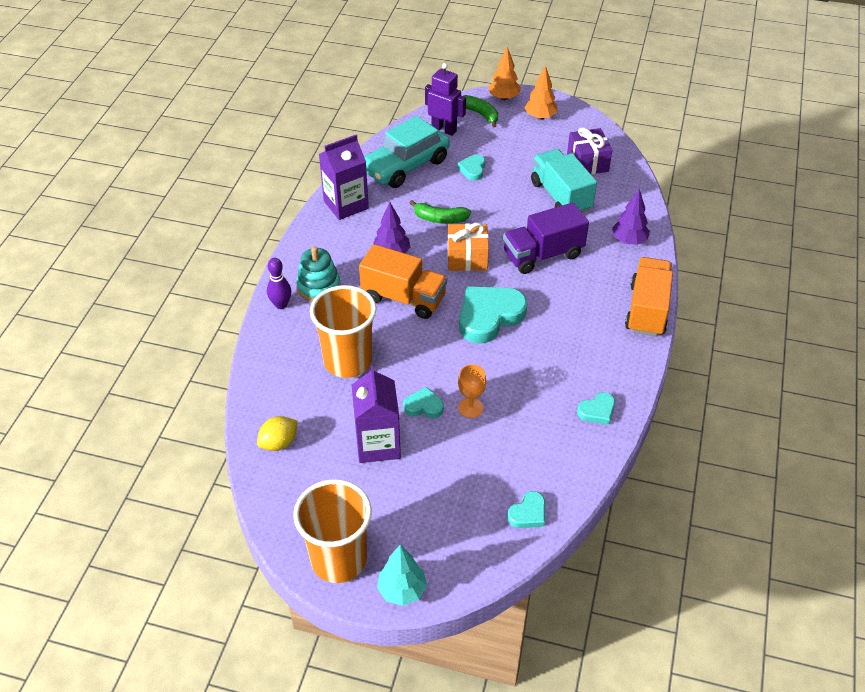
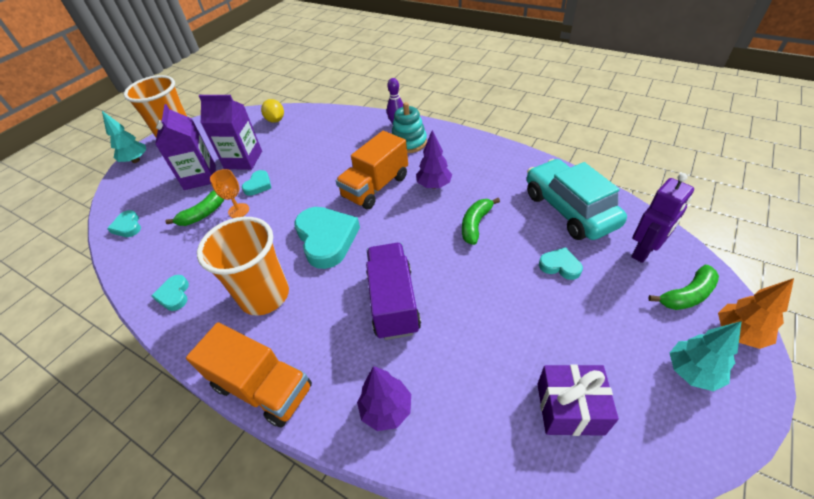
camera: 110 degrees right, 0 degrees up
orange cup [310,285,376,378] -> orange cup moved to [197,217,289,316]
purple carton [319,135,369,220] -> purple carton moved to [155,104,216,190]
orange gift [448,223,489,271] -> none
orange tree [524,66,557,120] -> turquoise tree [670,321,742,391]
turquoise truck [531,149,597,213] -> none
none -> green banana [165,190,225,226]

